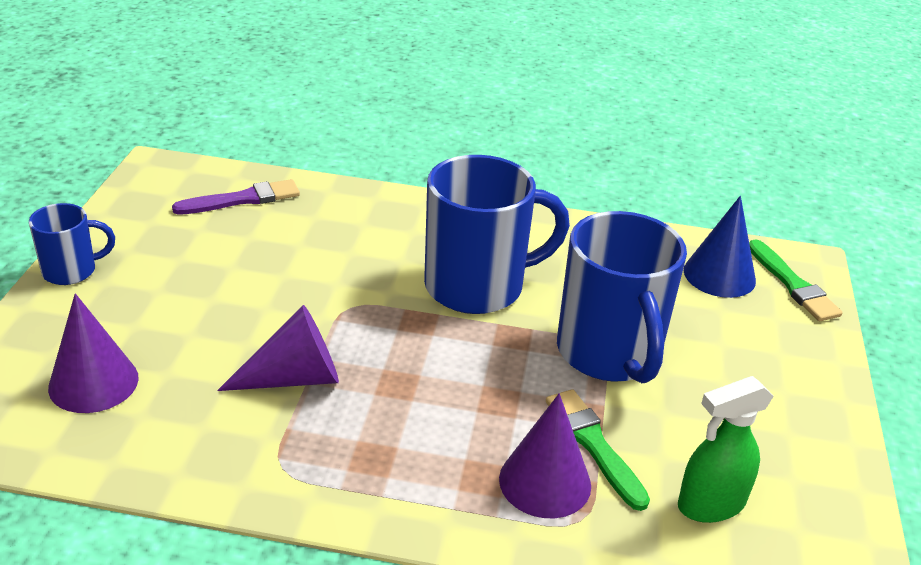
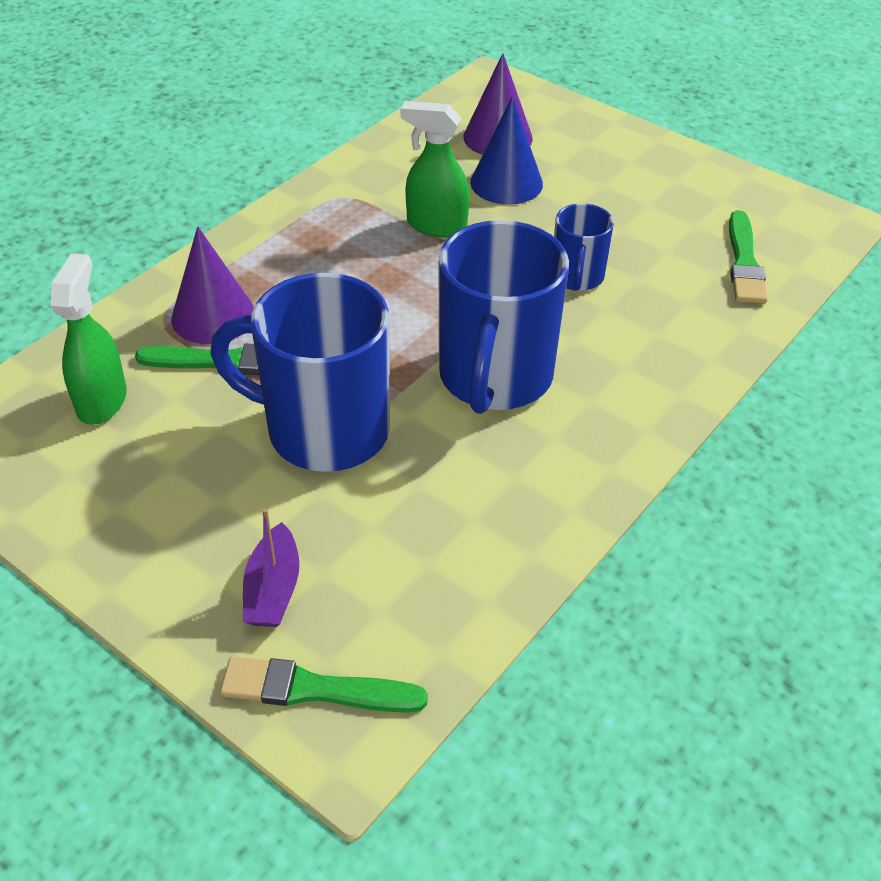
camera: 120 degrees right, 10 degrees up
blue mug [29,203,115,285] -> blue mug moved to [554,203,614,291]
purple brush [172,179,300,215] -> green brush [729,210,768,303]
purple cone [217,305,339,391] -> green spray bottle [400,101,470,237]
blue cone [684,196,756,298] -> blue cone moved to [470,97,543,205]
none -> purple boat [243,508,299,627]

